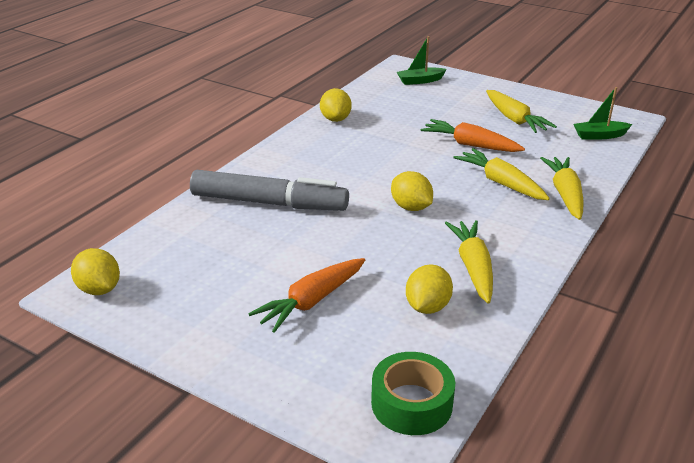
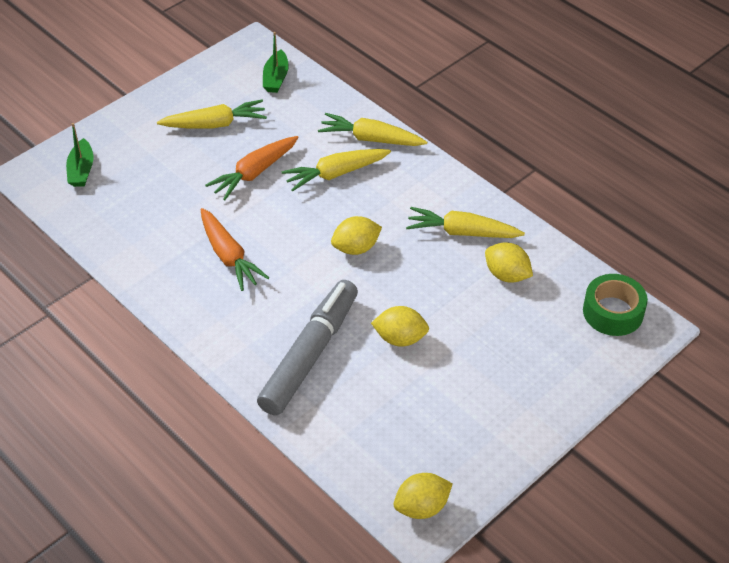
camera: 75 degrees left, 15 degrees up
orange carrot [248,258,365,333] -> orange carrot moved to [200,208,269,291]
yellow lemon [320,88,352,122] -> yellow lemon moved to [371,306,429,347]

